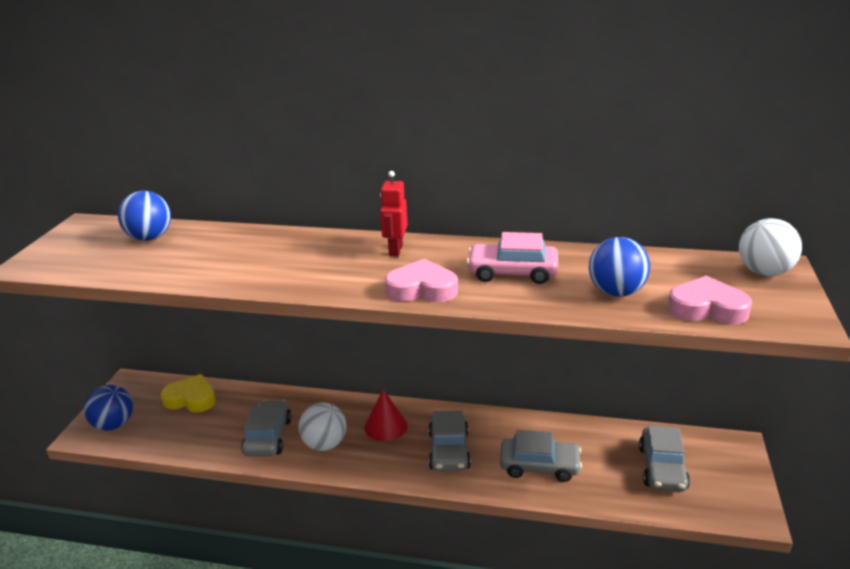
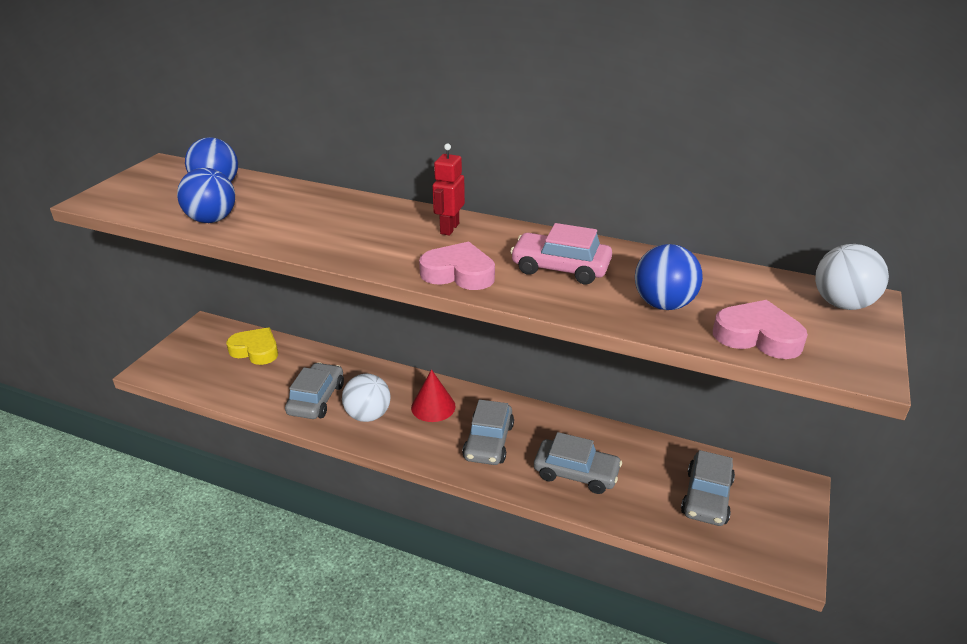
camera: 10 degrees right, 5 degrees up
blue ball [84,385,133,431] -> blue ball moved to [177,168,235,223]

